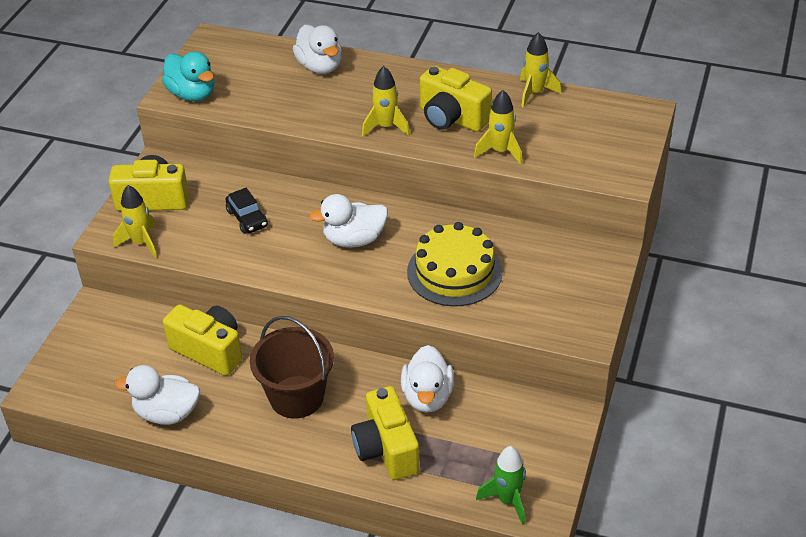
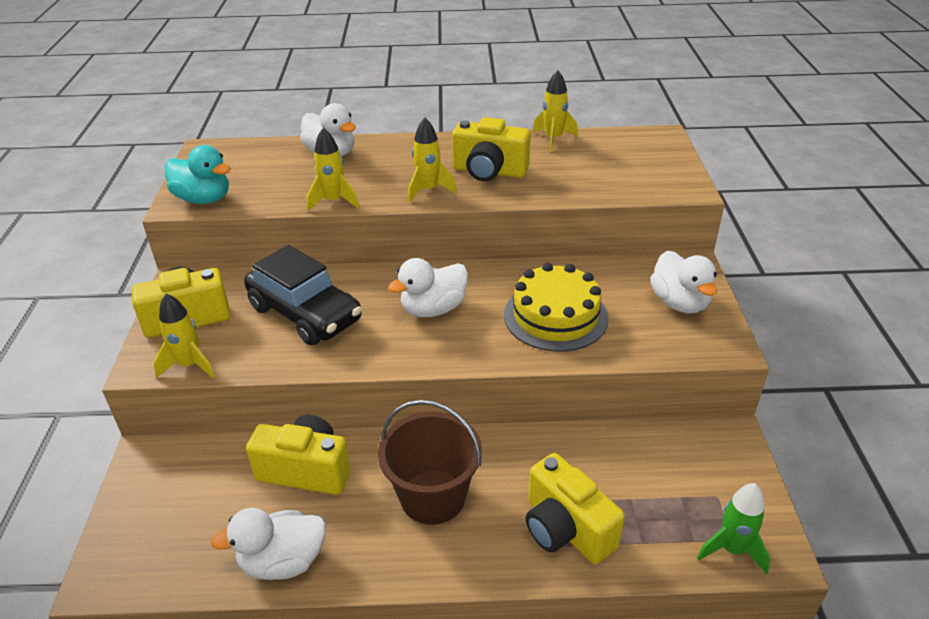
camera: 20 degrees left, 5 degrees down
black car [226,188,268,234] -> black car [244,245,362,345], size x2.00
white duck [401,345,454,413] -> white duck moved to [650,250,717,314]
yellow rocket [474,90,522,164] -> yellow rocket moved to [307,128,359,211]

